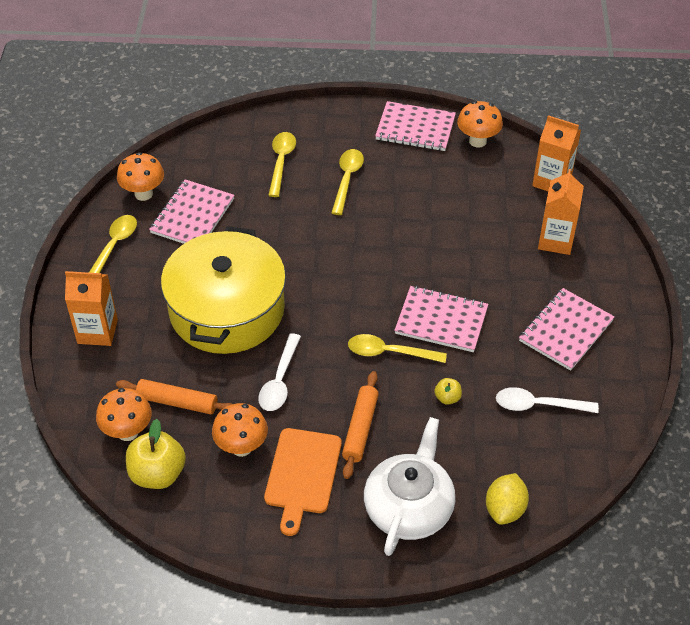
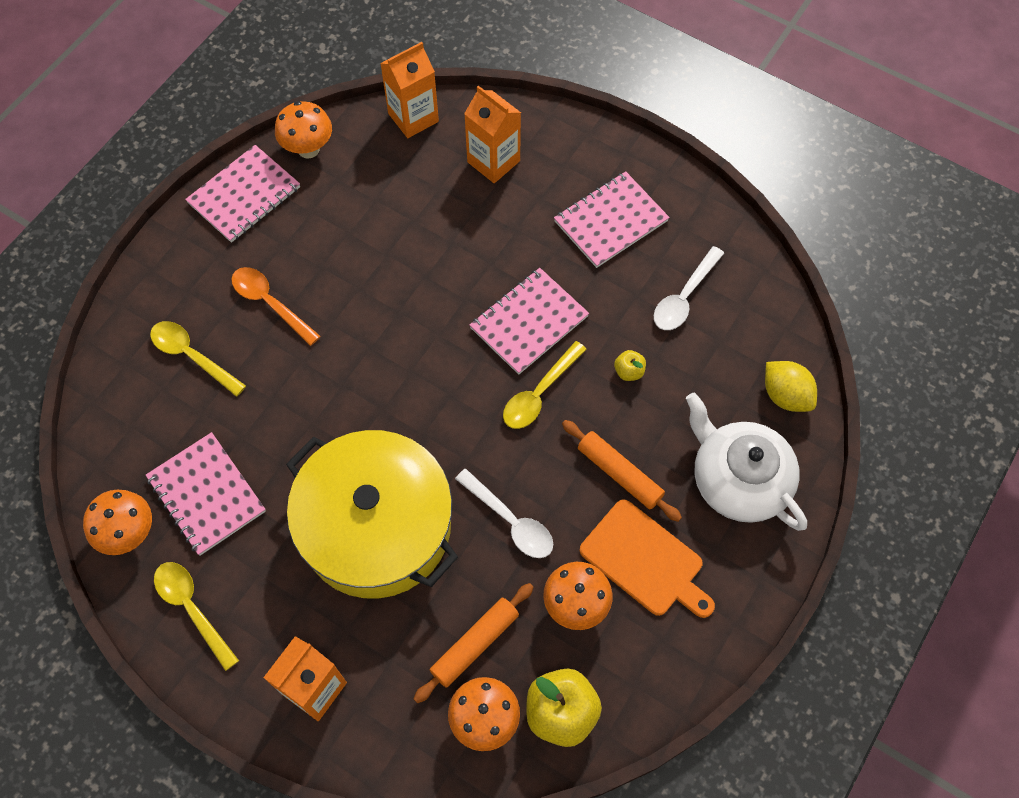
camera: 60 degrees left, 15 degrees up
yellow spoon [331,149,364,215] -> orange spoon [231,267,321,346]
pink notebook [519,288,615,371] -> pink notebook turned 75 degrees clockwise [554,171,670,268]

